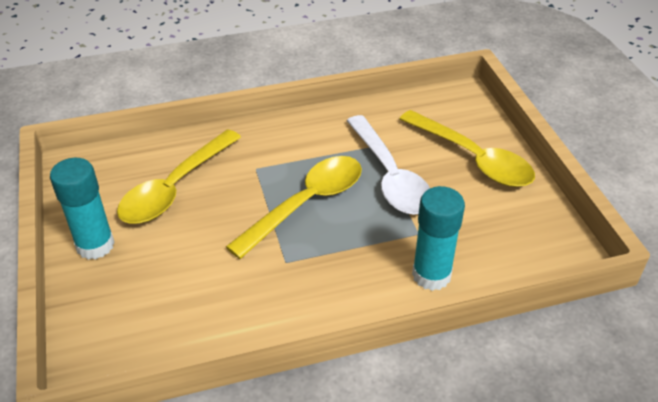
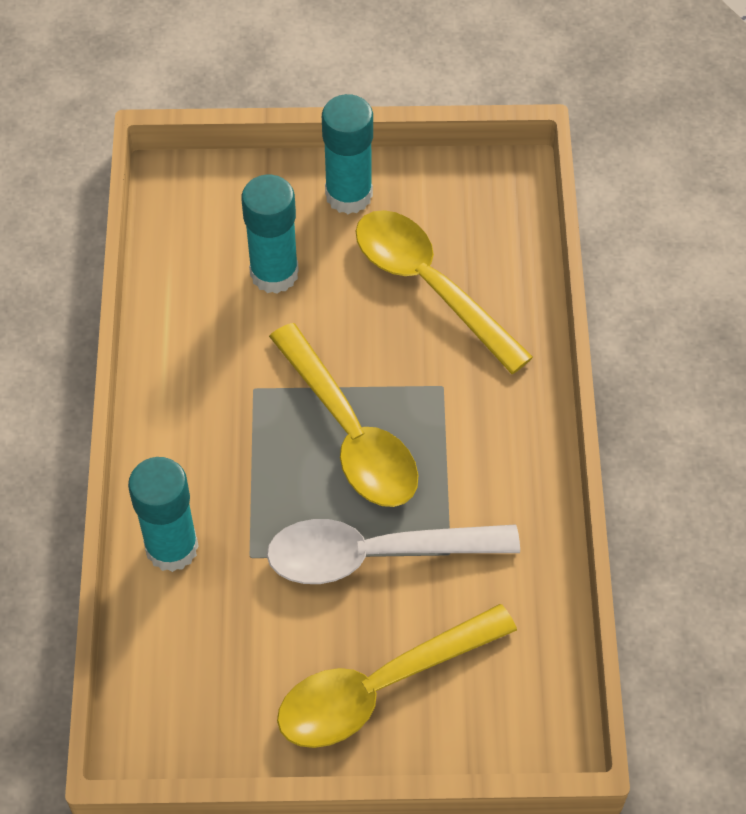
camera: 105 degrees right, 15 degrees up
none -> turquoise glue stick [241,175,299,294]

